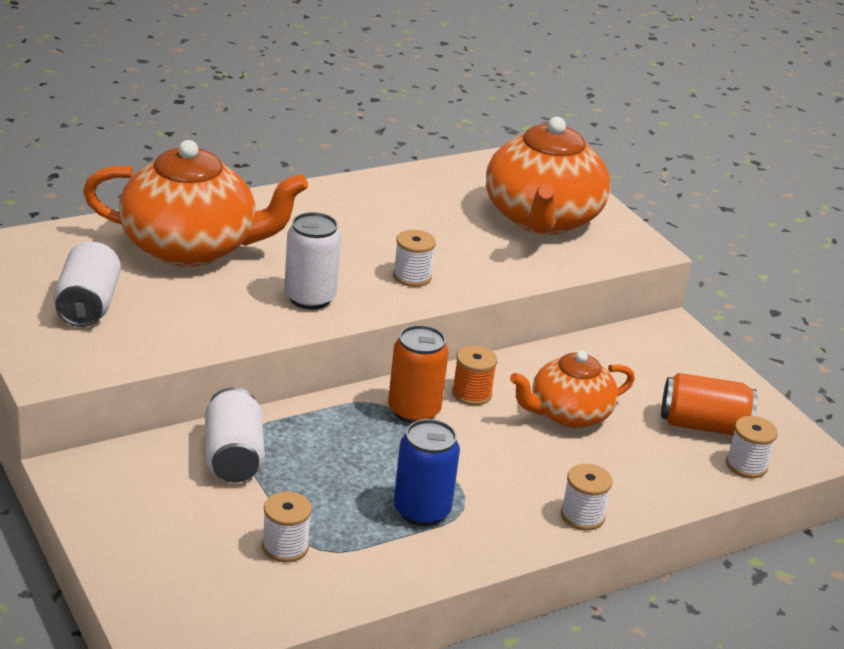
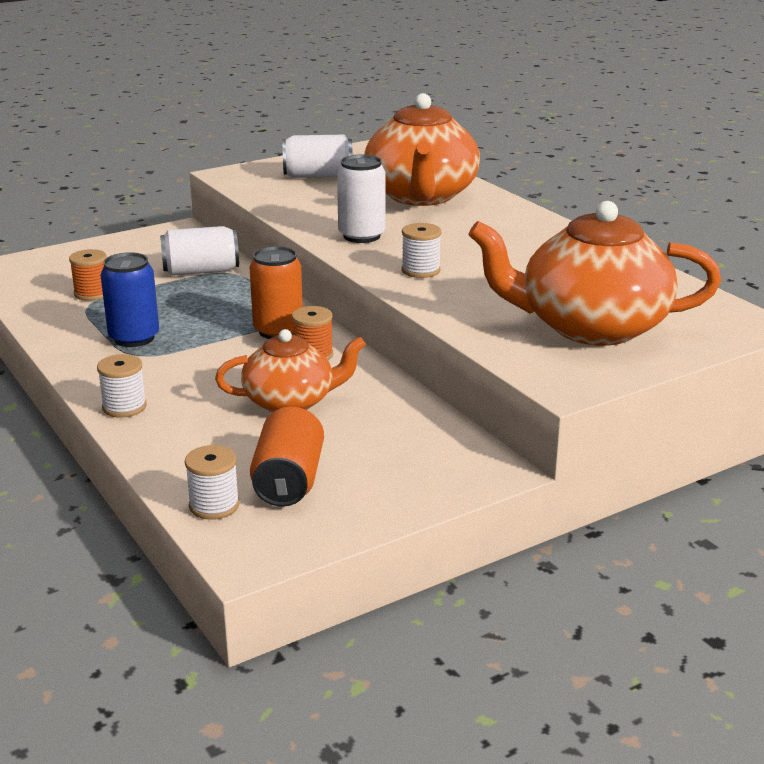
camera: 90 degrees right, 5 degrees down
white spool [262,492,312,562] -> orange spool [69,249,107,301]
orange teapot [510,351,635,428] -> orange teapot turned 105 degrees clockwise [215,329,366,413]

